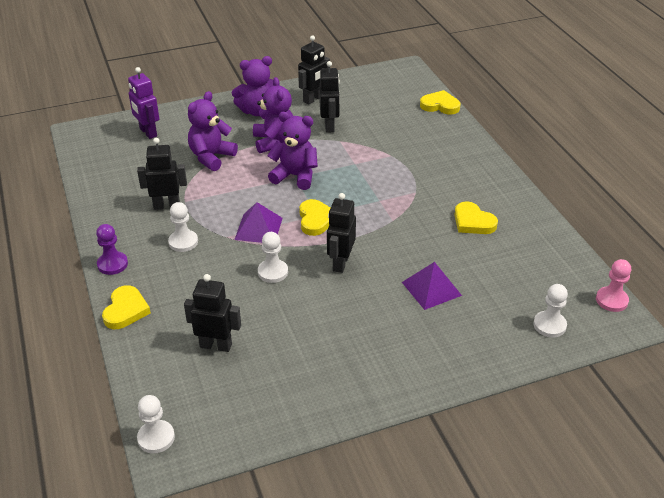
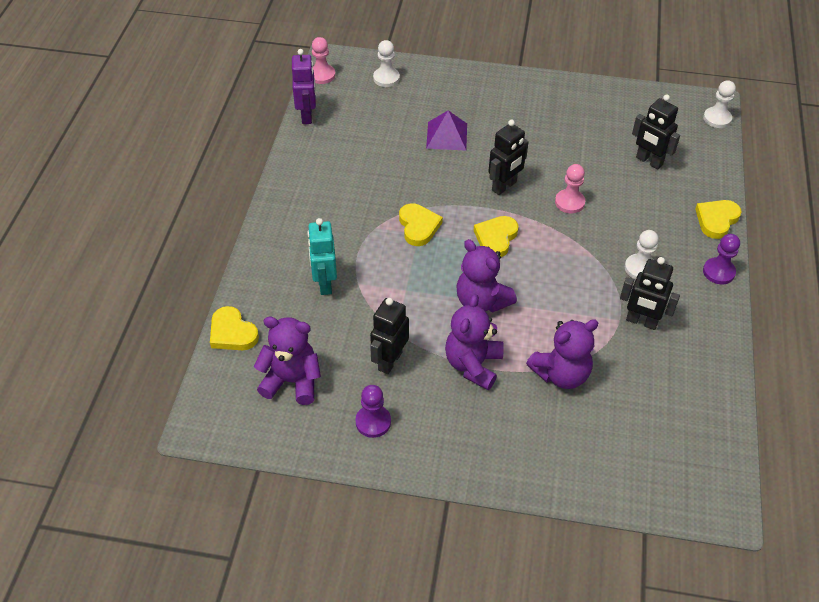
camera: 150 degrees left, 10 degrees up
purple robot [128,67,159,139] -> purple robot moved to [292,49,316,124]
purple teddy bear [231,56,273,116] -> purple teddy bear moved to [254,317,321,405]
purple pyramid [234,202,283,243] -> none
white pawn [258,232,288,283] -> pink pawn [555,164,585,213]
black robot [298,35,330,105] -> purple pawn [355,385,391,438]
yellow heart [454,201,498,234] -> yellow heart moved to [399,203,443,246]
none -> turquoise robot [307,218,337,295]

